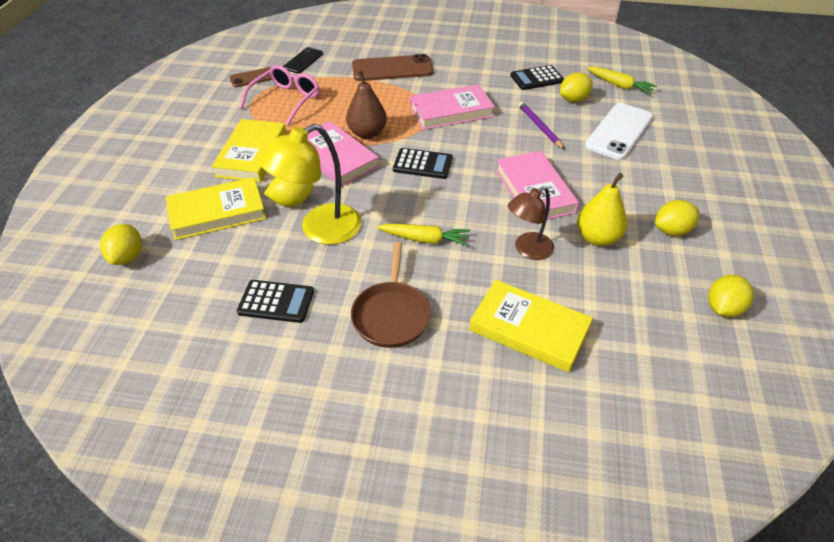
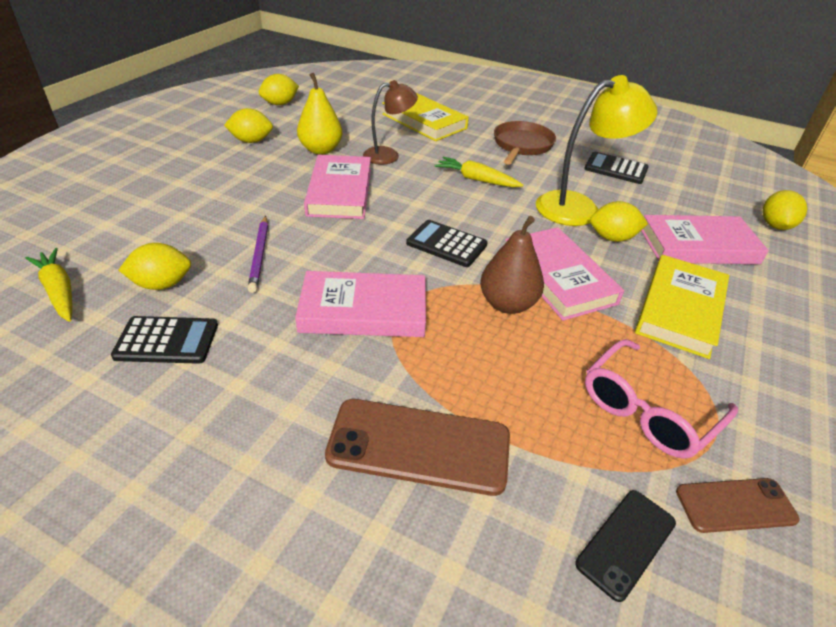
camera: 165 degrees left, 5 degrees down
yellow book [166,177,266,240] -> pink book [641,215,769,264]
white phone [585,103,653,160] -> none

